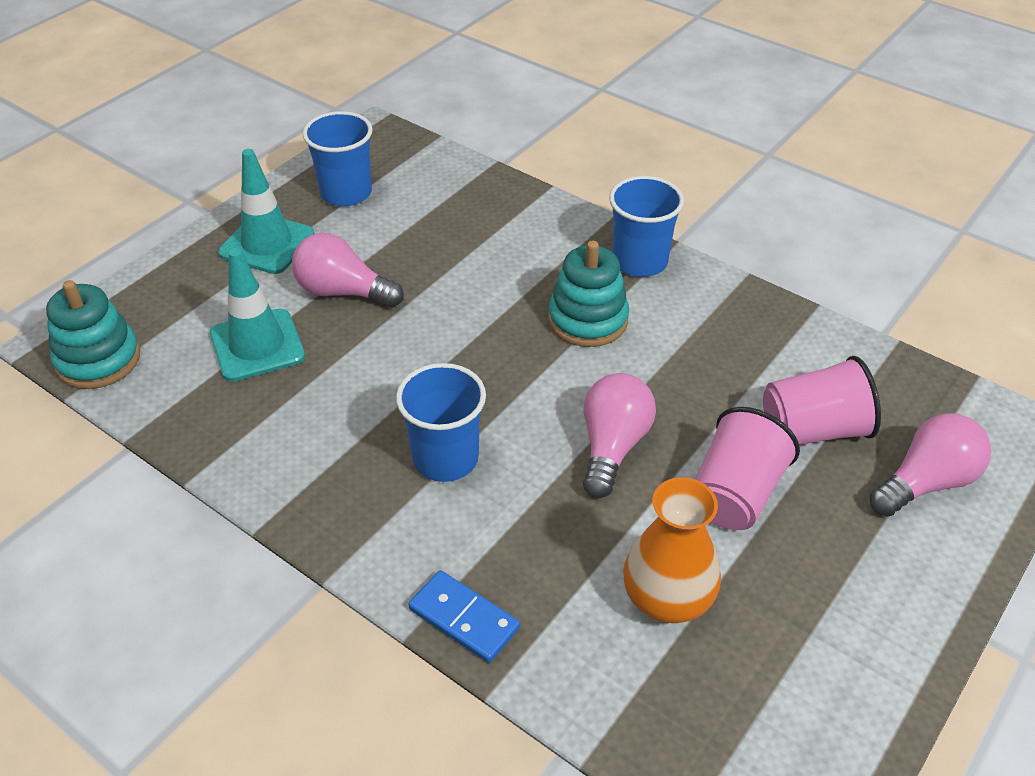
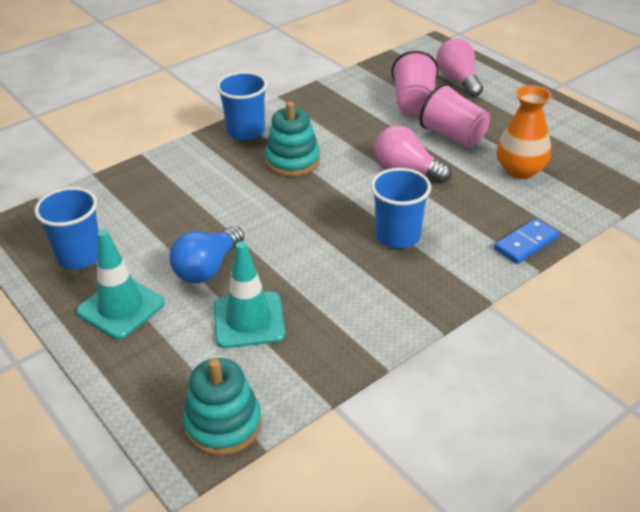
camera: 75 degrees left, 5 degrees down
pink light bulb [292,233,404,308] -> blue light bulb [169,226,244,283]

